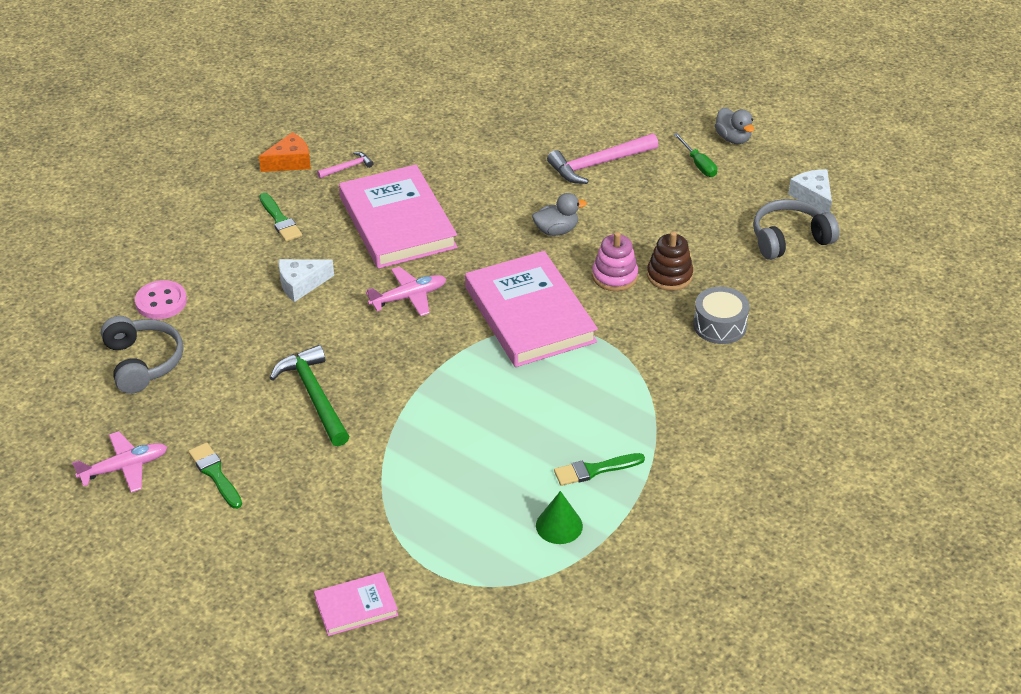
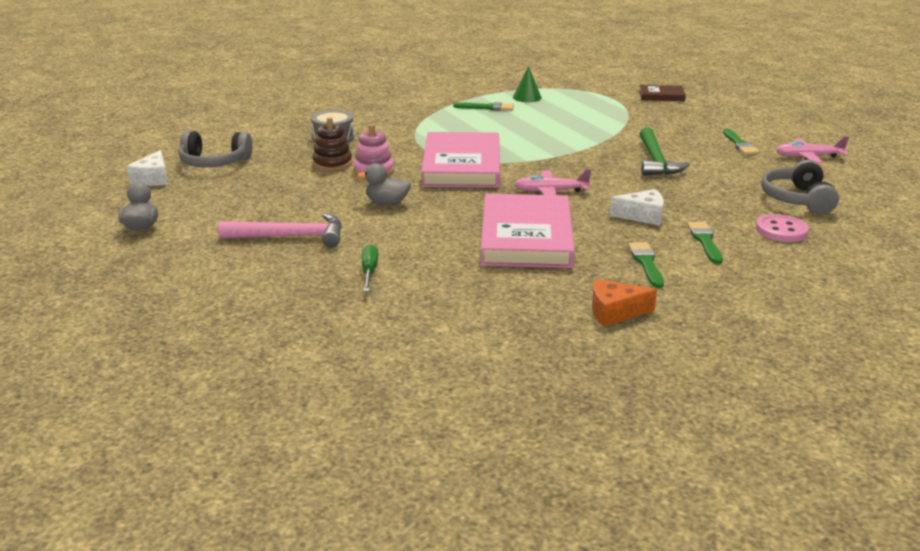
camera: 155 degrees left, 15 degrees down
pink book [314,572,398,636] -> brown book [639,85,686,101]
pink hammer [317,152,373,178] -> none
green screwdriver [674,133,717,177] -> green screwdriver moved to [362,245,378,291]
none -> green brush [687,222,723,264]

